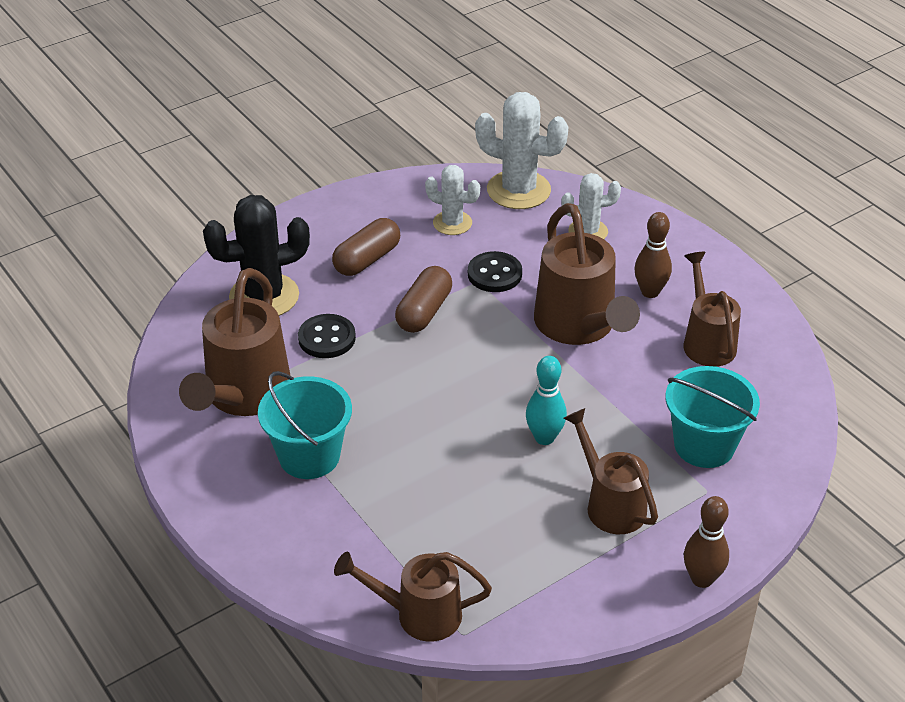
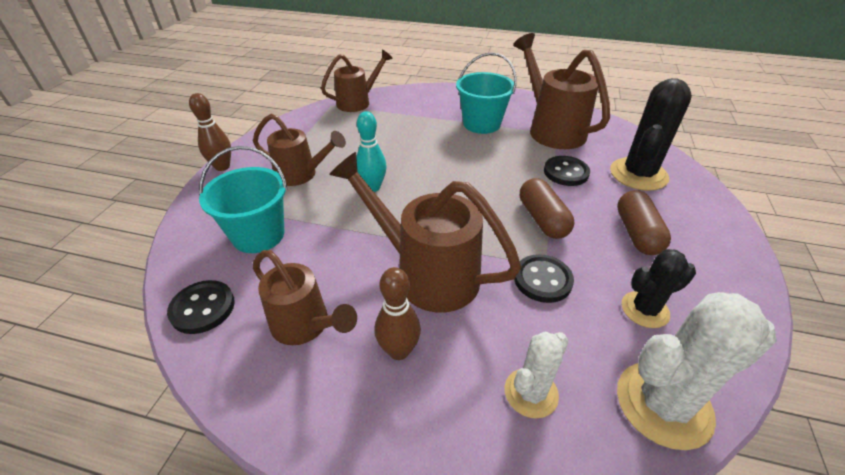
camera: 140 degrees right, 0 degrees up
white cactus [425,165,480,235] -> black cactus [622,249,696,328]
none -> black button [167,280,235,334]

